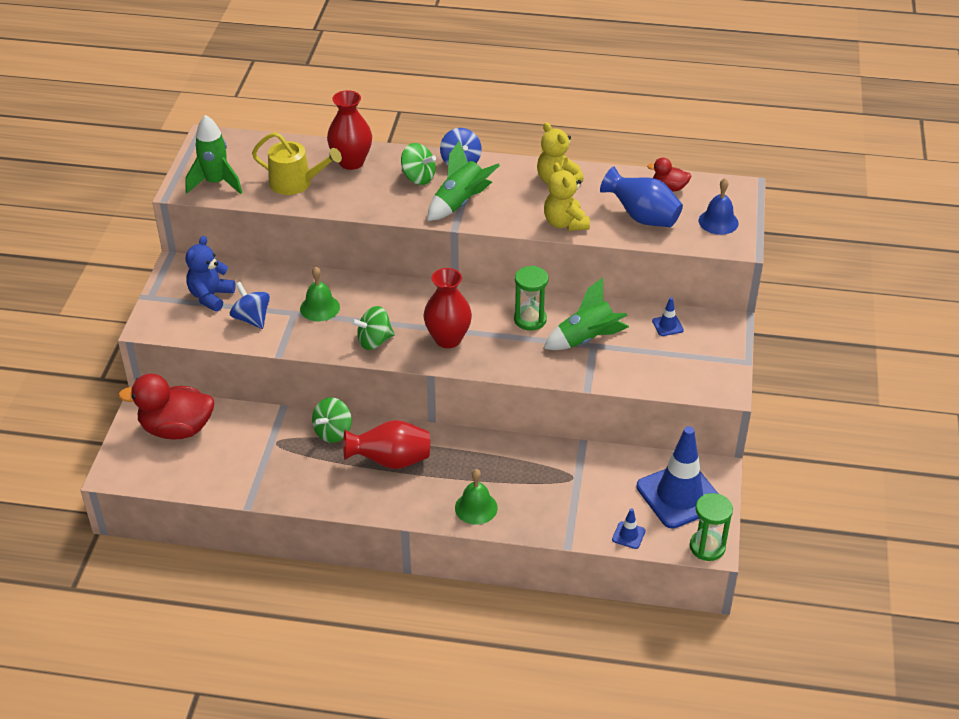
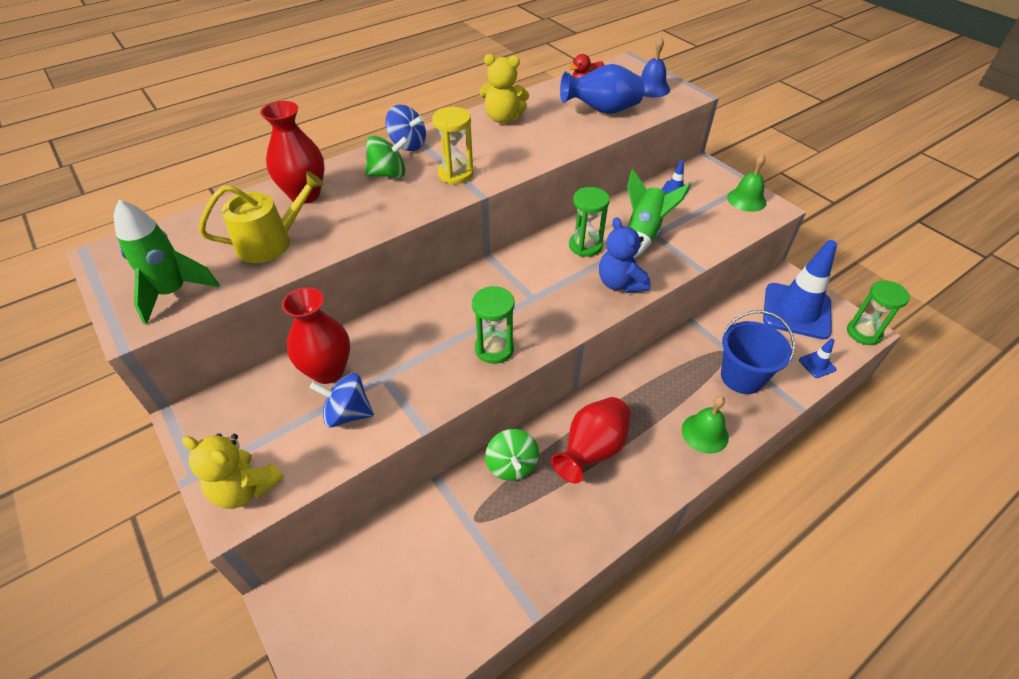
camera: 45 degrees left, 5 degrees up
red duck [118,374,214,440] -> none
blue teddy bear [186,236,236,312] -> blue teddy bear moved to [599,217,651,293]
green bell [300,267,340,321] -> green bell moved to [727,154,766,212]
green spinning top [351,306,395,350] -> green hourglass [472,286,514,364]
red vase [423,268,472,348] -> red vase moved to [282,287,350,384]
green rocket [427,140,500,221] -> yellow hourglass [432,107,474,184]
yellow teddy bear [544,163,590,231] -> yellow teddy bear moved to [182,433,284,509]
none -> blue bucket [721,311,795,394]

